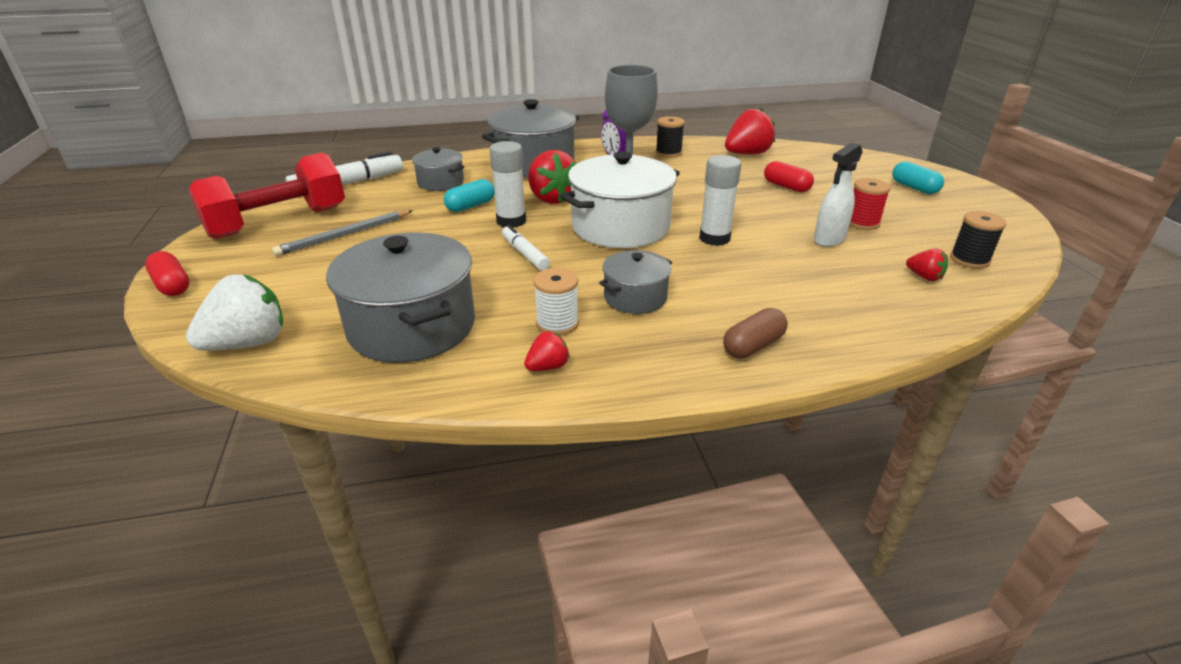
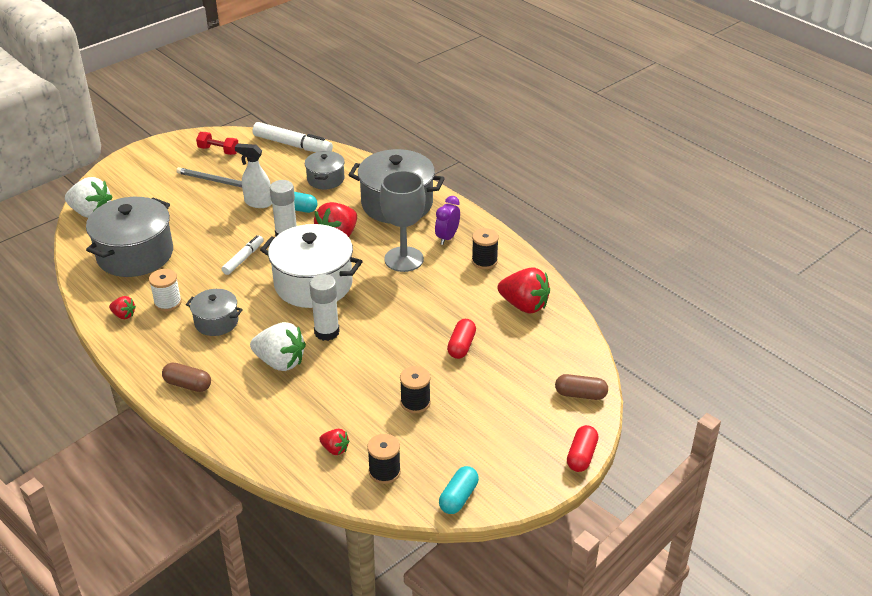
camera: 60 degrees right, 5 degrees up
red capsule [145,251,189,296] -> red capsule moved to [567,425,599,472]
red dumbbell [189,153,345,239] -> red dumbbell [196,132,239,155], size x0.45
white spray bottle [814,143,863,247] -> white spray bottle moved to [235,143,272,208]
red spool [850,178,891,230] -> black spool [400,366,431,413]
turquoise capsule [892,161,944,194] -> turquoise capsule moved to [439,466,479,514]
red strawberry [906,248,948,281] -> red strawberry turned 75 degrees counterclockwise [319,429,349,455]
none -> white strawberry [250,322,306,371]
none -> brown capsule [555,374,608,400]

